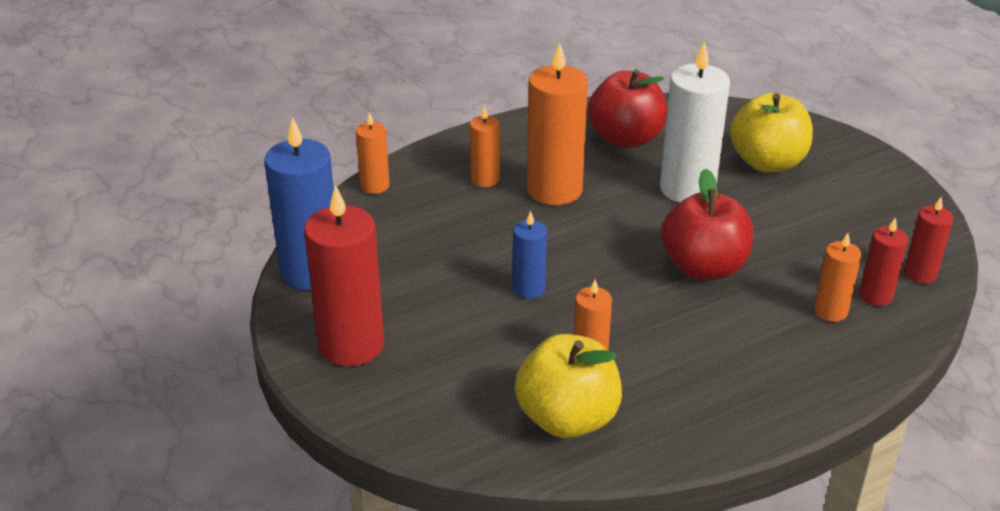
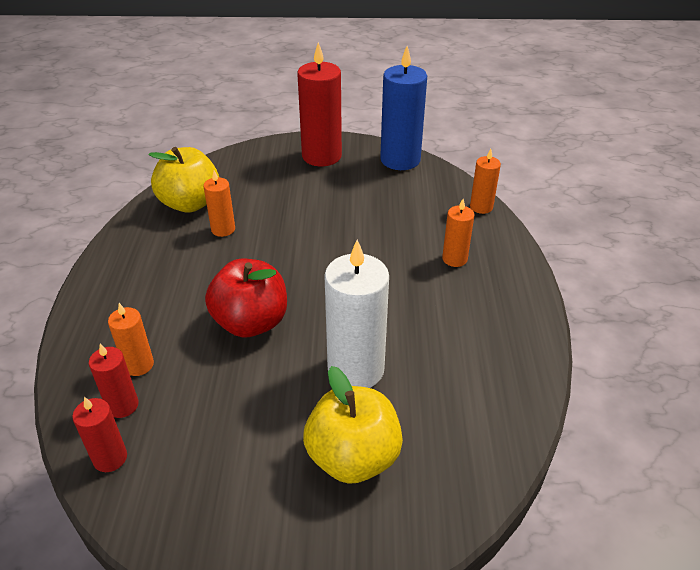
camera: 120 degrees right, 5 degrees up
blue candle [513,210,547,299] -> none
orange candle [527,42,588,205] -> none
red apple [588,69,667,148] -> none

